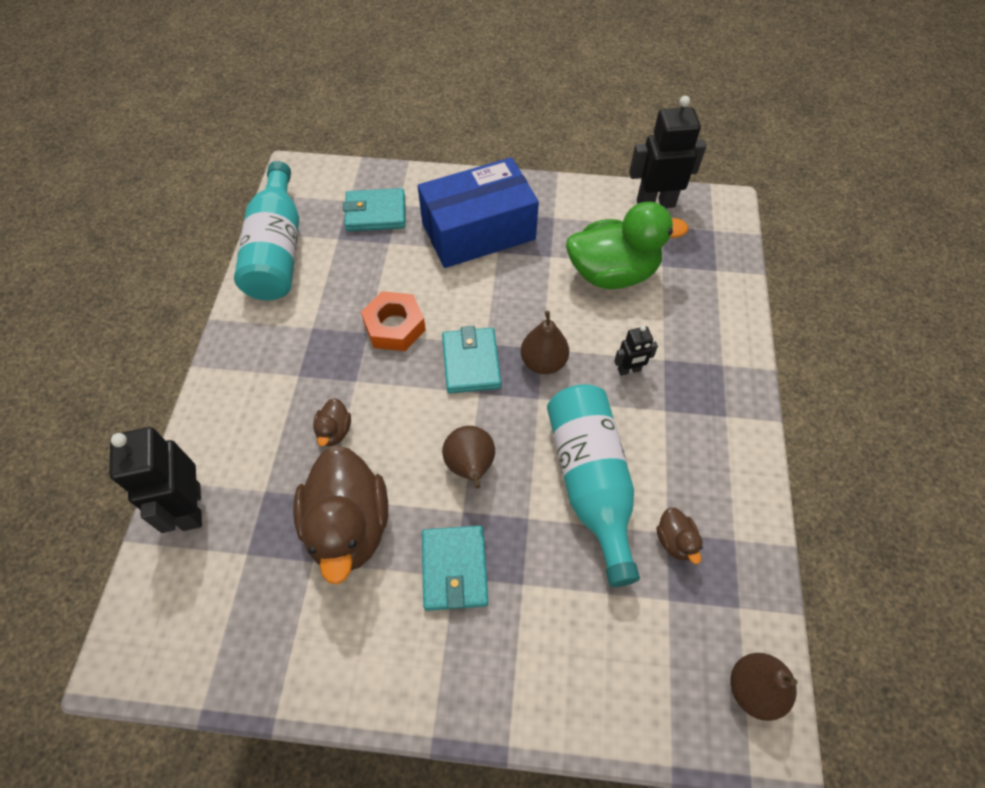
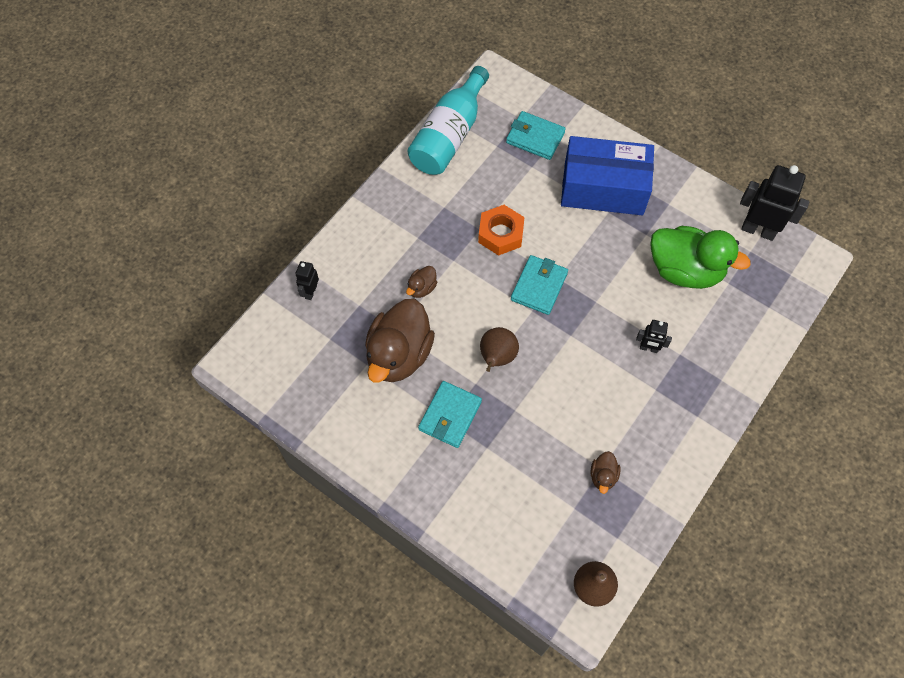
camera: 30 degrees right, 5 degrees up
black robot [109,427,202,533] -> black robot [295,261,319,300], size x0.52
brown pear [521,311,569,374] -> none
turquoise bottle [547,384,640,587] -> none

